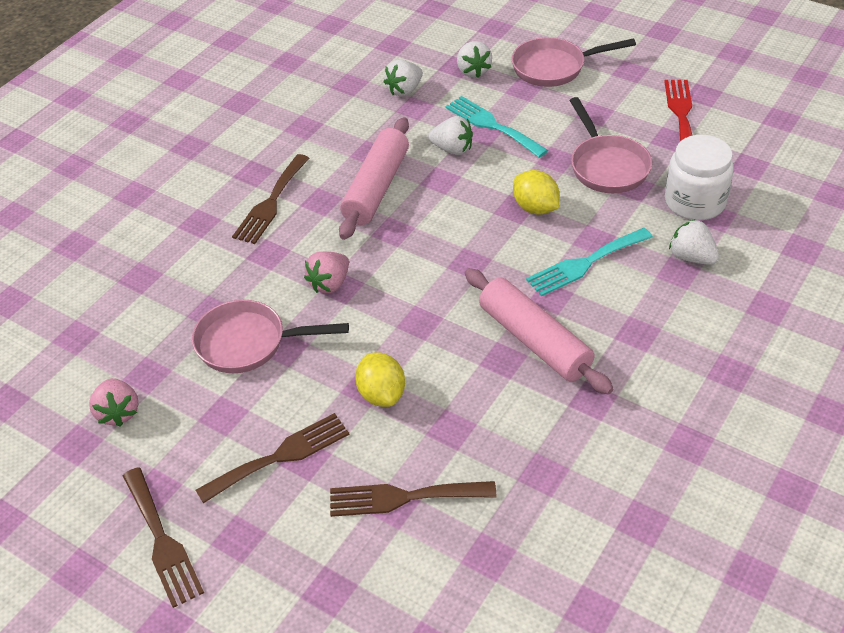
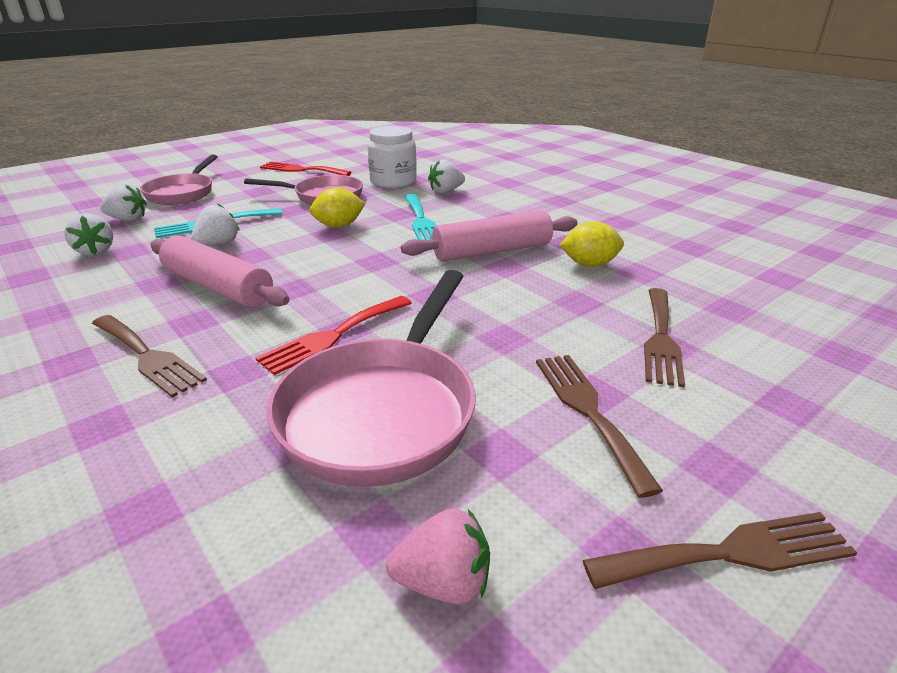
camera: 75 degrees left, 15 degrees down
pink pan [192,300,349,373] -> pink pan [267,270,476,487], size x1.53
pink strawberry [304,252,349,293] -> red fork [256,296,412,375]
yellow lemon [355,353,405,407] -> yellow lemon moved to [560,221,624,267]

